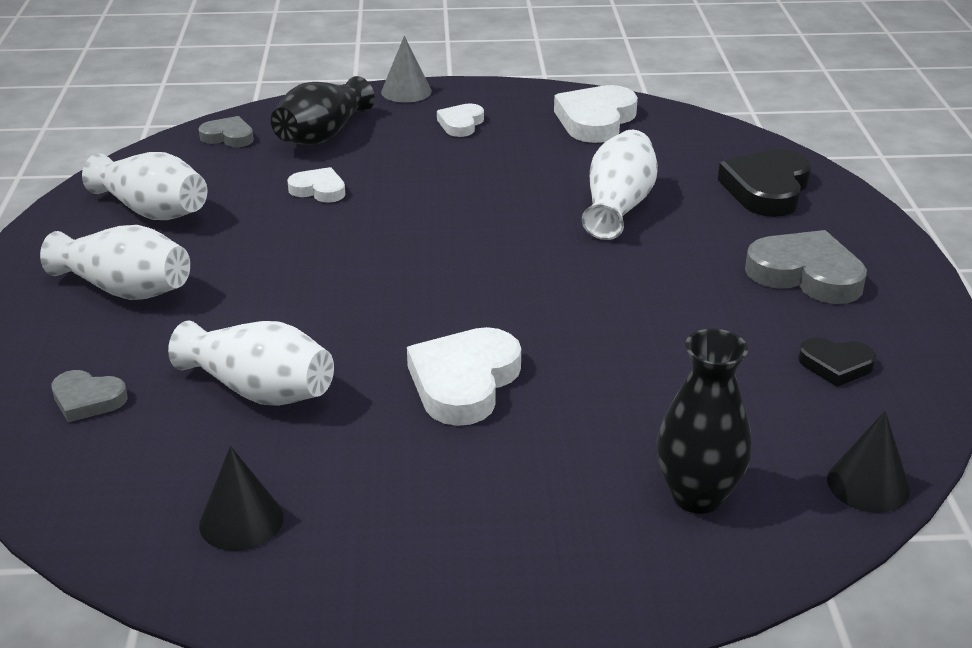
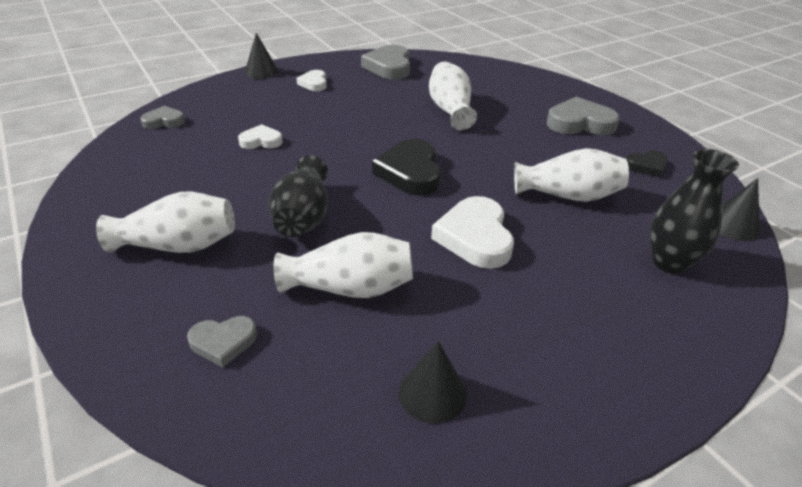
camera: 30 degrees left, 5 degrees up
white vase [82,152,208,220] -> white vase moved to [514,148,629,202]
black vase [271,76,374,145] -> black vase moved to [268,155,328,237]
grey cone [381,36,432,103] -> black cone [245,33,278,79]
white heart [554,85,638,143] -> grey heart [361,45,410,80]
black heart [718,149,811,217] -> black heart moved to [372,139,441,196]

